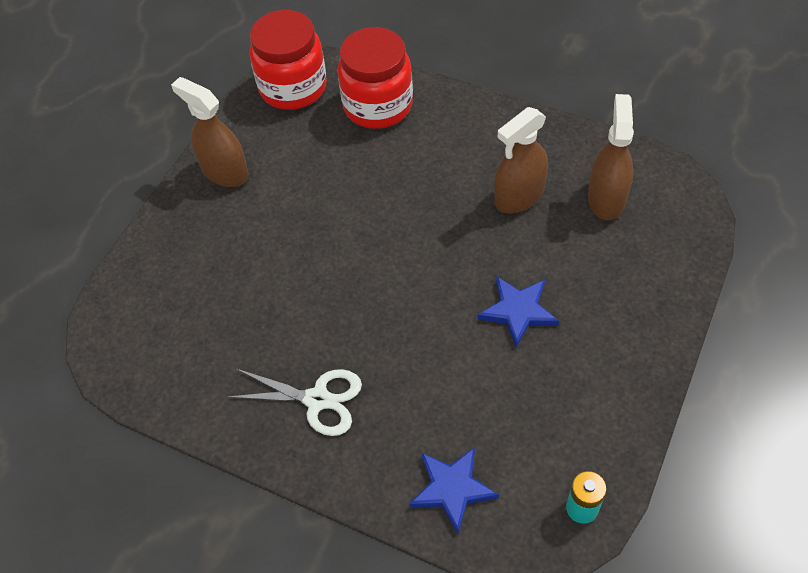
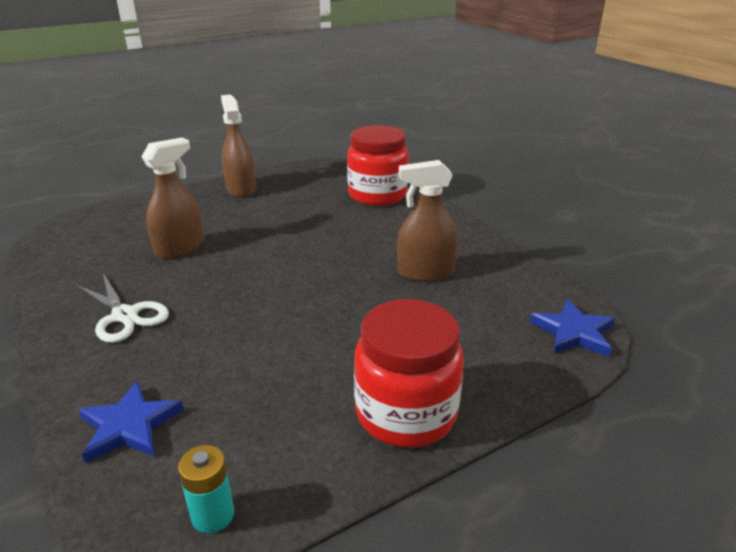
camera: 30 degrees right, 25 degrees down
red jar [250,10,327,110] -> red jar moved to [354,299,464,448]
blue star [478,276,559,348] -> blue star moved to [530,299,615,357]
brown spray bottle [588,94,634,220] -> brown spray bottle moved to [141,138,204,259]

